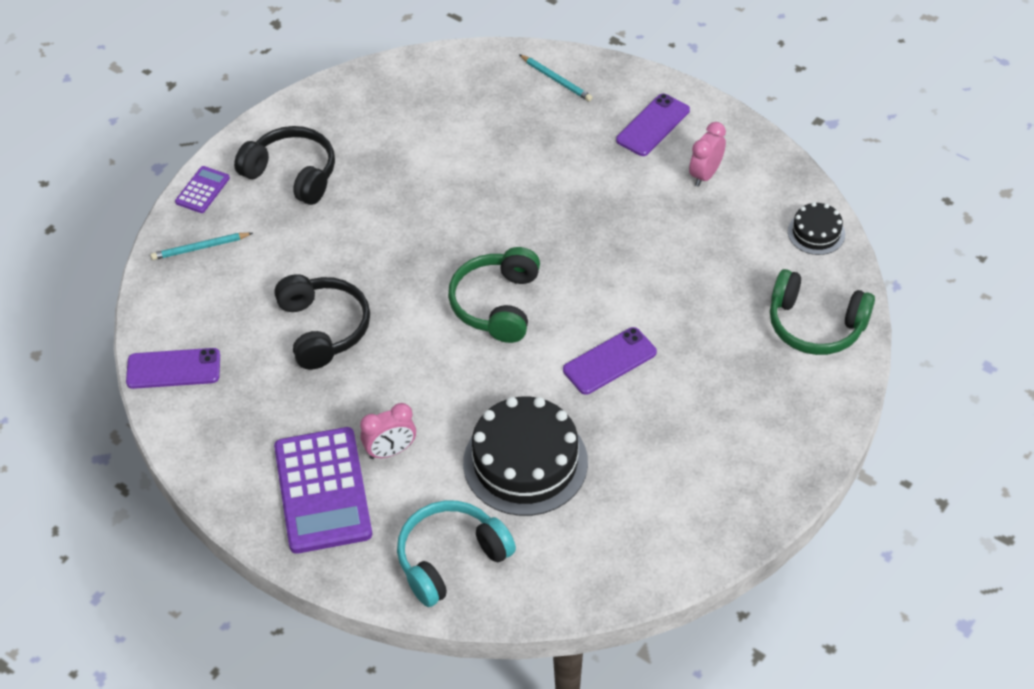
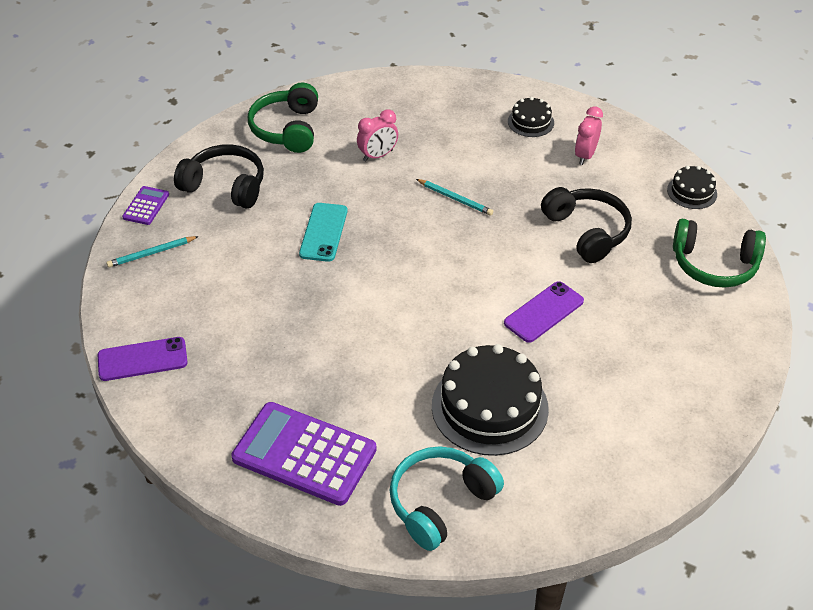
camera: 10 degrees left, 5 degrees down
black headphones [274,274,370,370] -> black headphones moved to [541,187,632,263]
purple calculator [274,427,372,554] -> purple calculator turned 135 degrees clockwise [231,402,377,506]
pink clock [360,403,416,459] -> pink clock moved to [357,109,398,162]
green headphones [448,247,540,343] -> green headphones moved to [248,83,318,153]
turquoise pencil [519,54,593,101] -> turquoise pencil moved to [416,179,493,216]
purple phone [616,94,690,156] -> black cake [508,97,554,137]
none -> turquoise phone [299,203,348,262]

